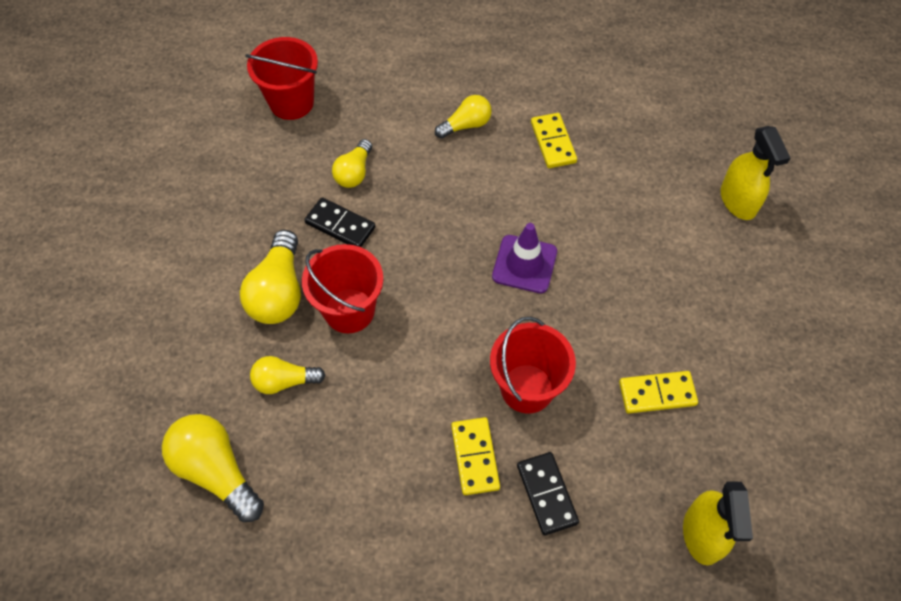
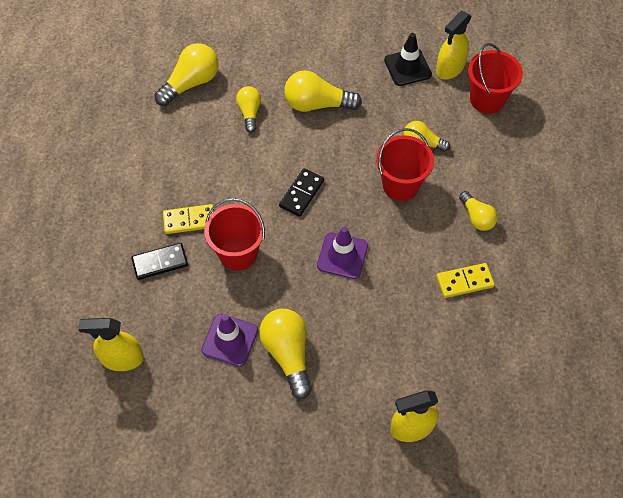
camera: 90 degrees right, 0 degrees up
red bucket [302,244,383,333] -> red bucket moved to [376,128,434,201]
black domino [304,198,376,247] -> black domino moved to [279,168,324,217]
yellow domino [619,371,698,414] -> purple traffic cone [201,314,258,367]
none -> yellow light bulb [259,309,312,399]
none -> black traffic cone [384,33,432,86]
none -> yellow spray bottle [436,11,472,79]

